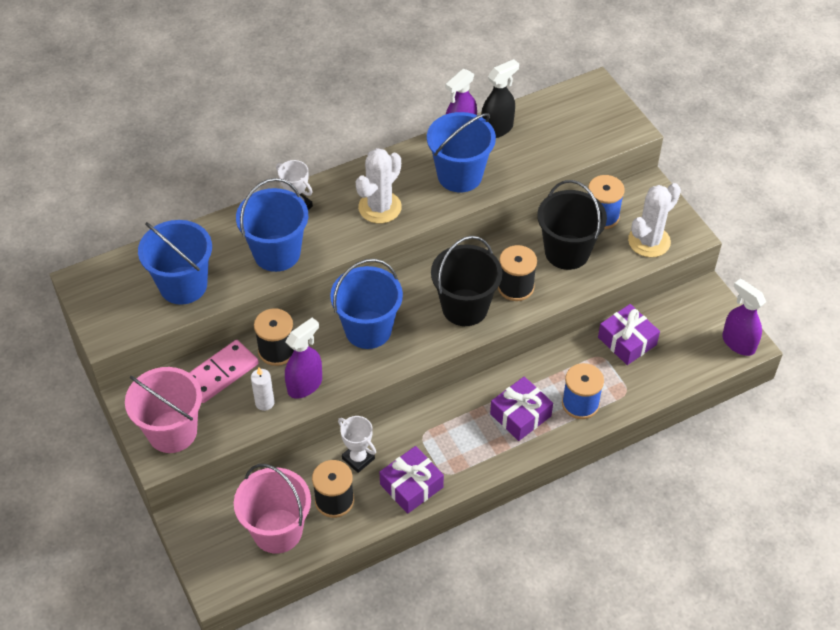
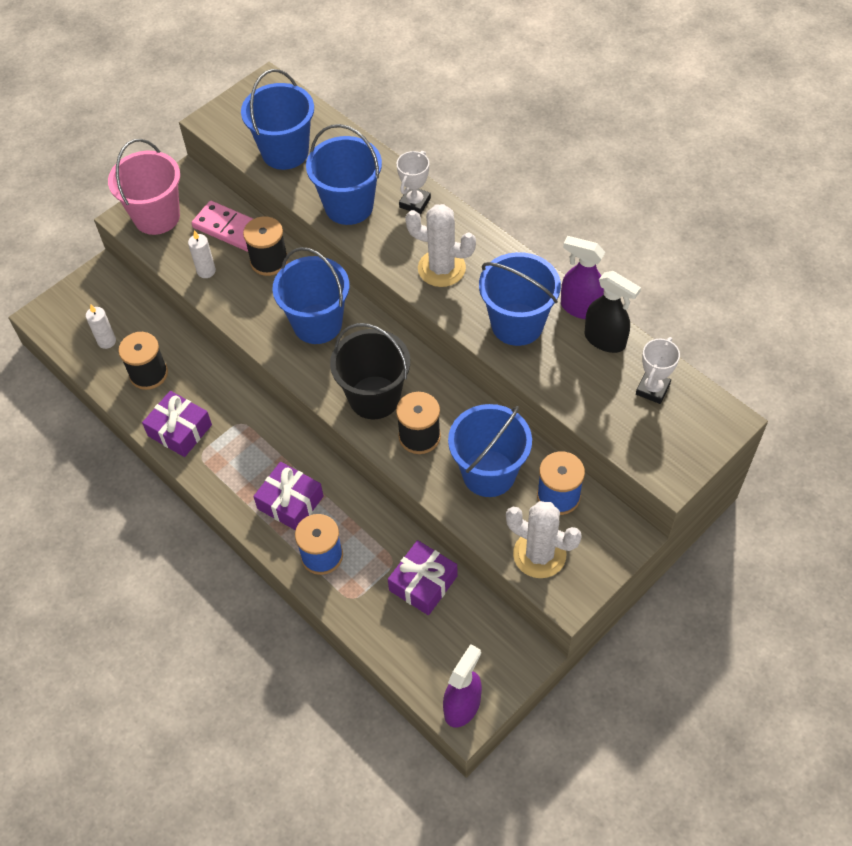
camera: 75 degrees right, 5 degrees up
pink bucket [234,464,311,554] -> white candle [86,304,116,349]
purple spray bottle [285,317,322,399] -> none
white trophy [338,416,376,473] -> white trophy moved to [636,337,680,404]
black bucket [537,180,607,270] -> blue bucket [448,404,532,497]

